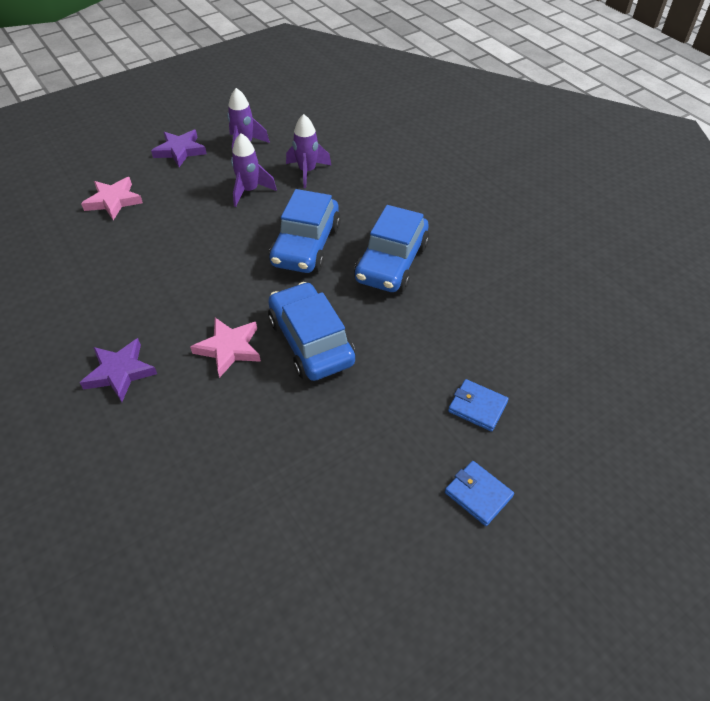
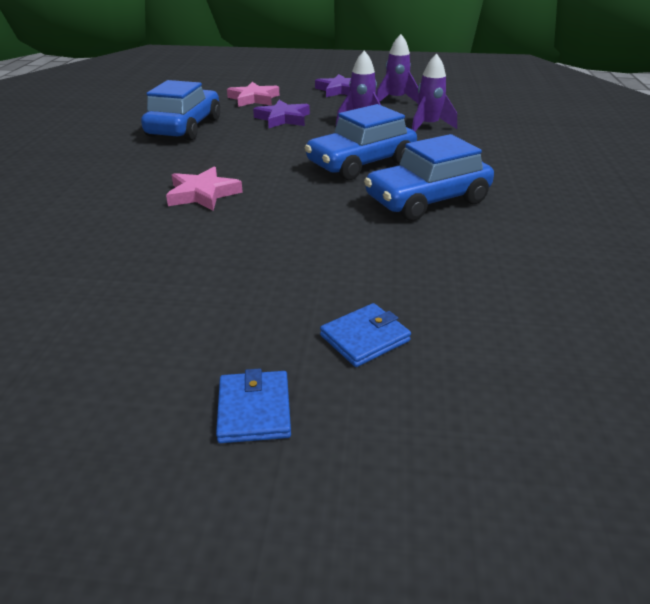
camera: 40 degrees right, 15 degrees down
purple star [80,338,157,402] -> purple star moved to [253,100,310,128]
blue car [268,282,356,381] -> blue car moved to [141,80,220,141]
blue wallet [448,379,509,432] -> blue wallet turned 75 degrees clockwise [320,303,411,367]

